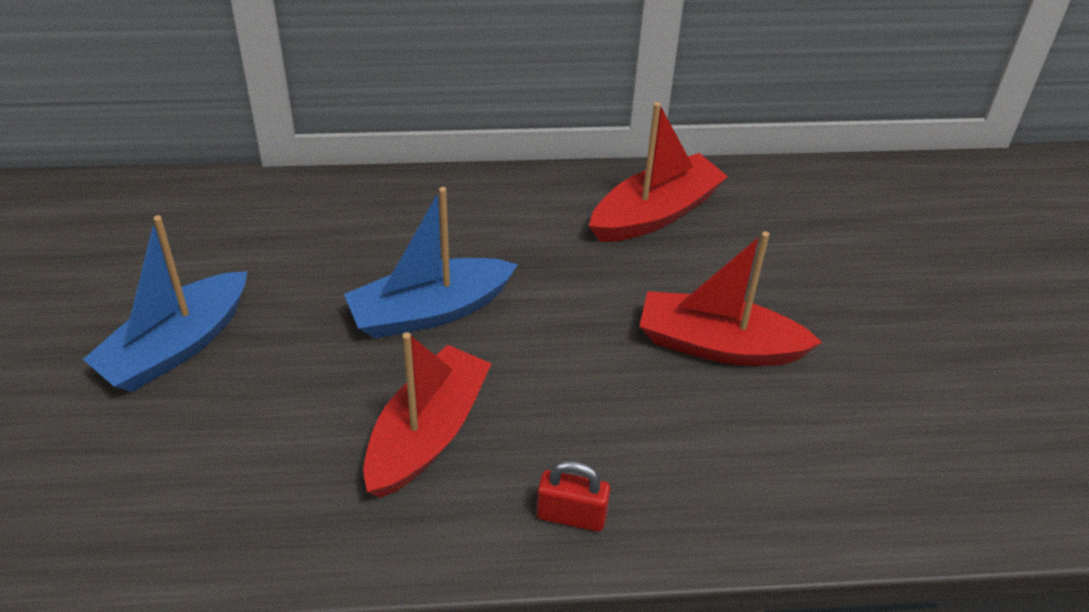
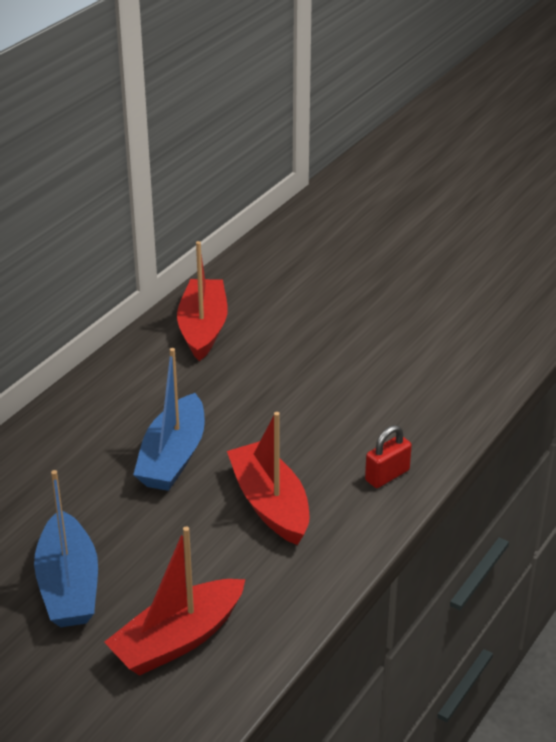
camera: 50 degrees left, 10 degrees down
red boat [639,231,822,366] -> red boat moved to [104,526,245,676]

